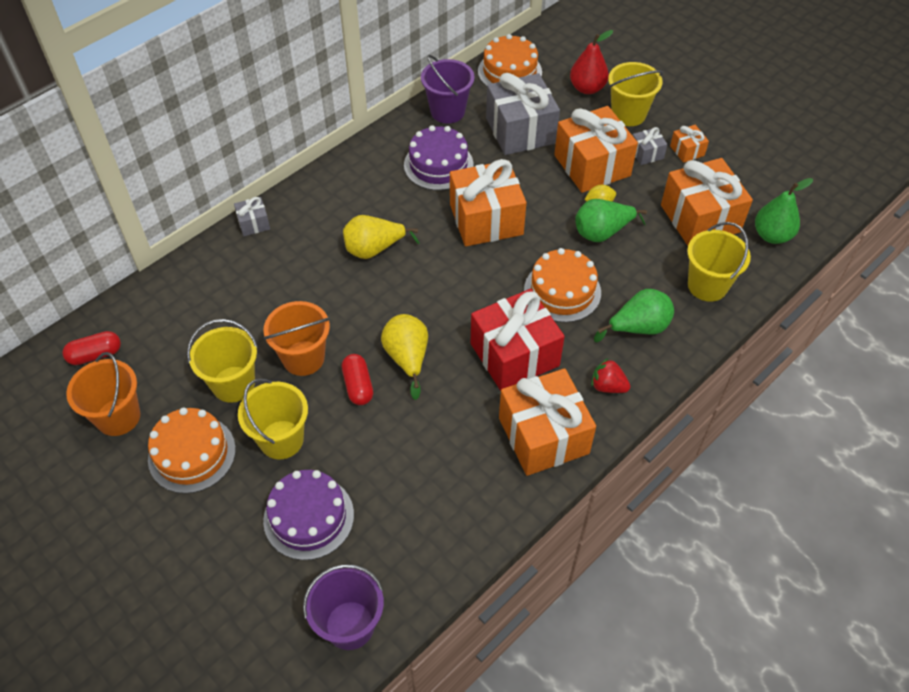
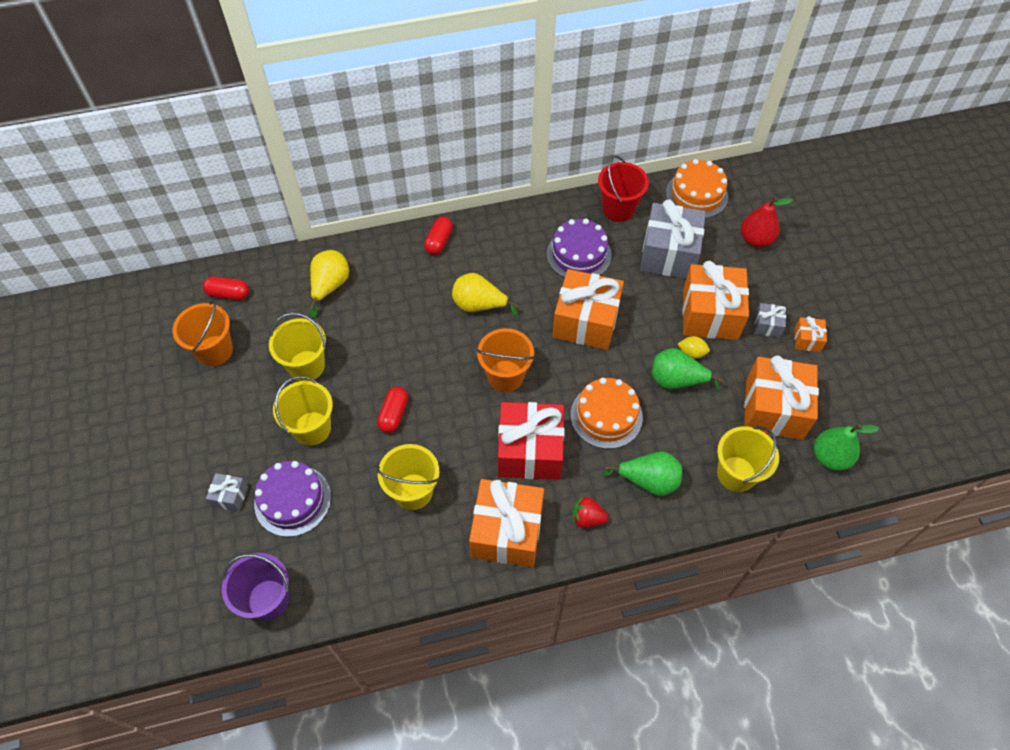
camera: 30 degrees right, 5 degrees up
orange cake [148,408,236,494] -> none
grey gift [234,197,270,236] -> grey gift moved to [206,473,248,512]
orange bucket [264,301,330,376] -> orange bucket moved to [476,328,535,392]
yellow pear [381,314,428,400] -> yellow pear moved to [309,250,349,319]
purple bucket [421,55,475,124] -> red bucket [598,155,649,222]
red strawberry [591,358,630,393] -> red strawberry turned 45 degrees counterclockwise [573,496,609,528]
yellow bucket [608,62,663,126] -> yellow bucket moved to [376,444,440,510]
none -> red capsule [424,217,453,255]

